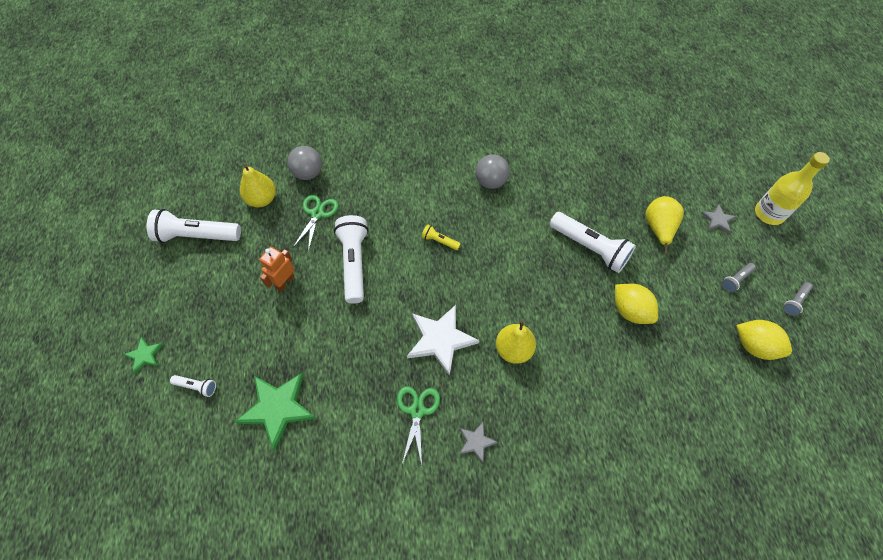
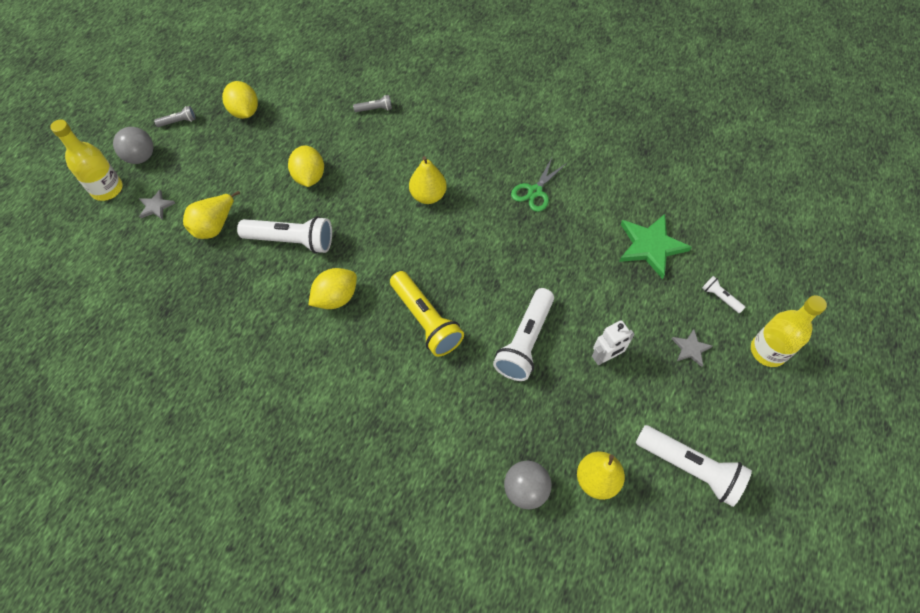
camera: 150 degrees left, 0 degrees up
green star [123,337,163,374] -> yellow bottle [751,295,827,367]
orange robot [259,247,295,292] -> white robot [592,320,635,365]
green scissors [293,195,338,252] -> none
white star [407,305,480,376] -> none
yellow flashlight [422,224,461,250] -> yellow flashlight [390,271,464,357], size x2.15
grey star [459,422,498,463] -> grey star moved to [671,329,713,367]
grey ball [475,154,509,189] -> grey ball moved to [113,127,153,164]
white flashlight [550,212,636,273] -> white flashlight turned 120 degrees clockwise [237,216,332,254]
grey flashlight [722,263,756,292] -> grey flashlight moved to [353,95,392,112]
none -> yellow lemon [309,268,357,309]

